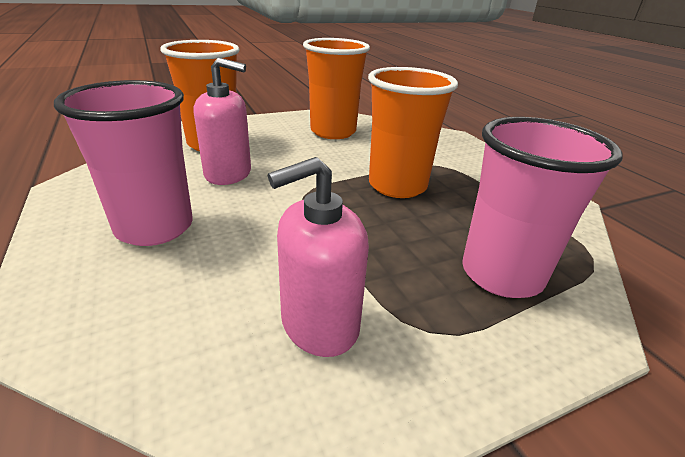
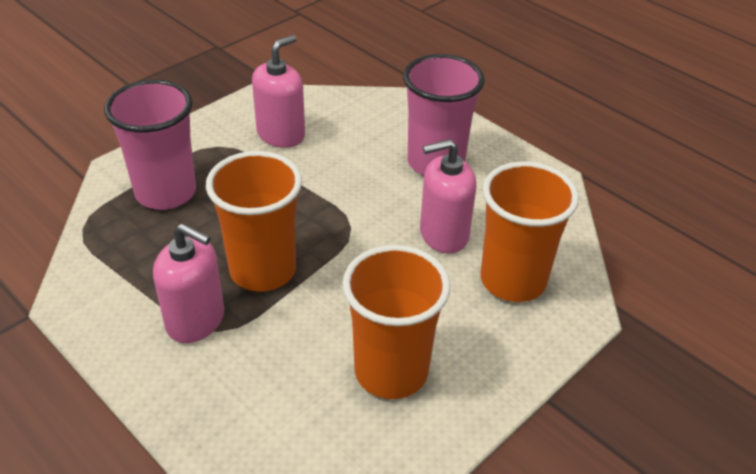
camera: 160 degrees right, 10 degrees up
none -> pink soap dispenser [153,223,224,343]

